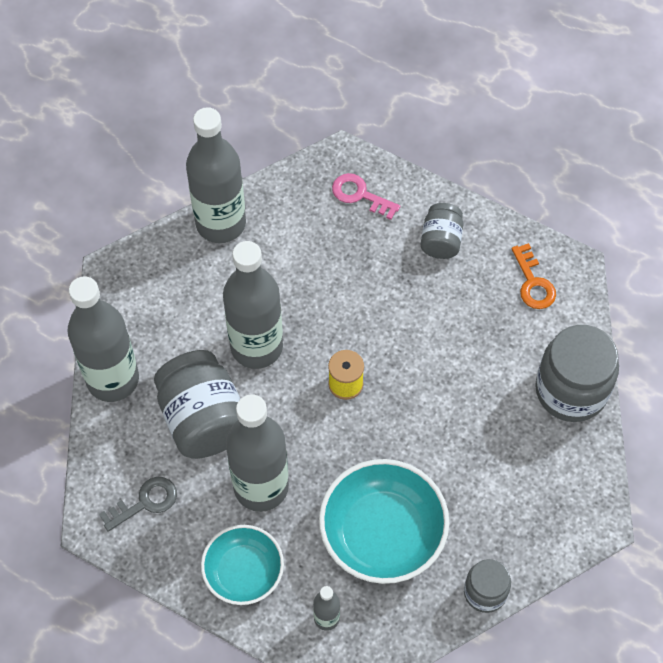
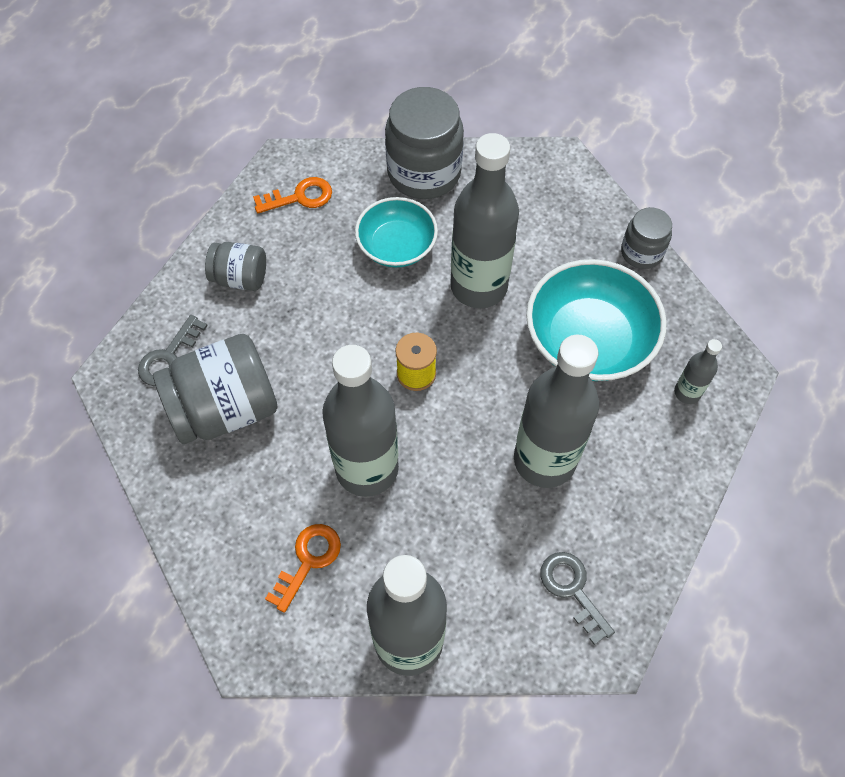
camera: 90 degrees left, 0 degrees up
grey jar [154,350,240,459] -> grey jar moved to [153,334,278,444]
grey bottle [186,107,246,243] -> grey bottle moved to [450,133,519,309]
turquoise bowl [201,525,284,605] -> turquoise bowl moved to [355,197,438,268]
pink key [332,173,400,220] -> grey key [138,315,208,387]
none -> orange key [265,524,341,613]

